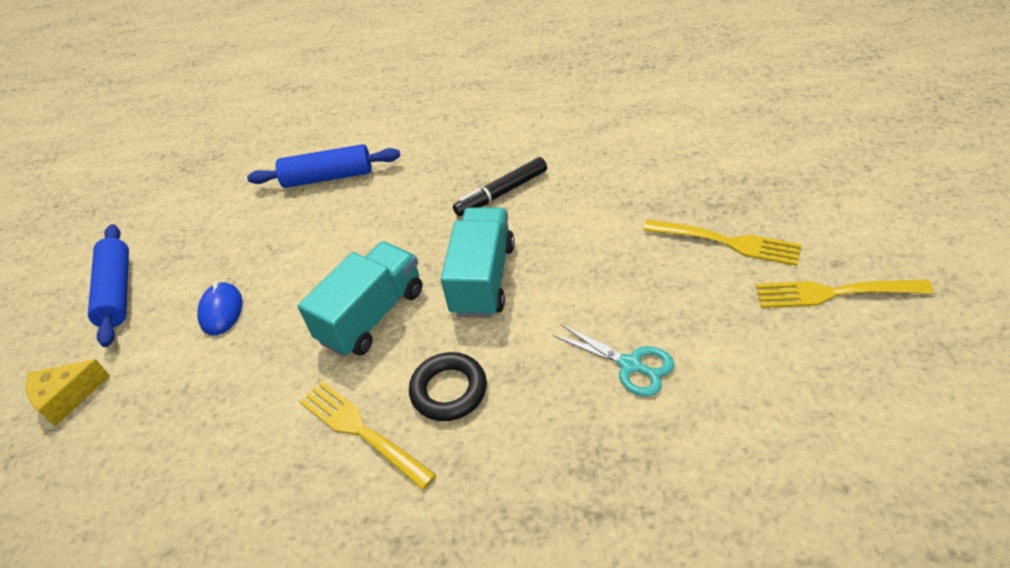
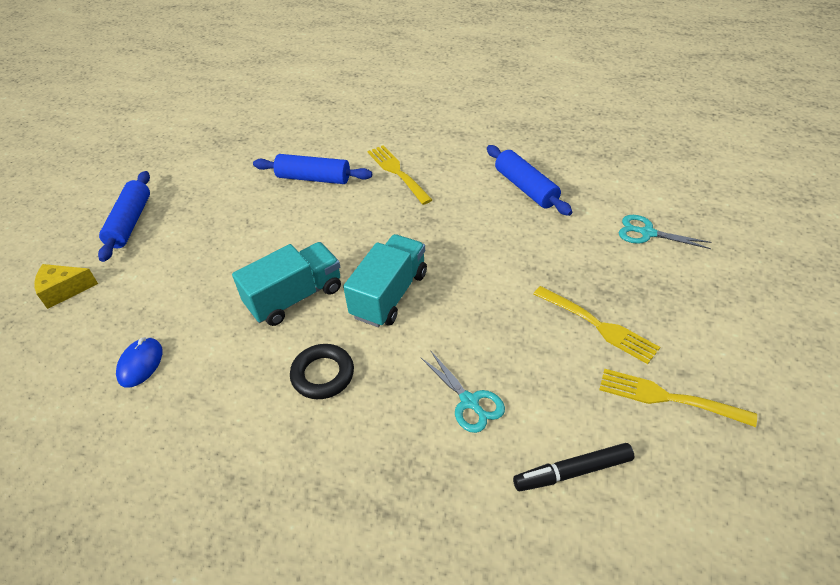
camera: 15 degrees right, 0 degrees up
blue mouse [197,281,242,335] -> blue mouse moved to [116,337,163,387]
yellow fork [299,381,436,490] -> yellow fork moved to [368,145,432,205]
black marker [453,157,547,216] -> black marker moved to [513,443,635,491]
none -> blue rolling pin [487,145,572,216]
none -> turquoise scissors [618,215,712,249]

